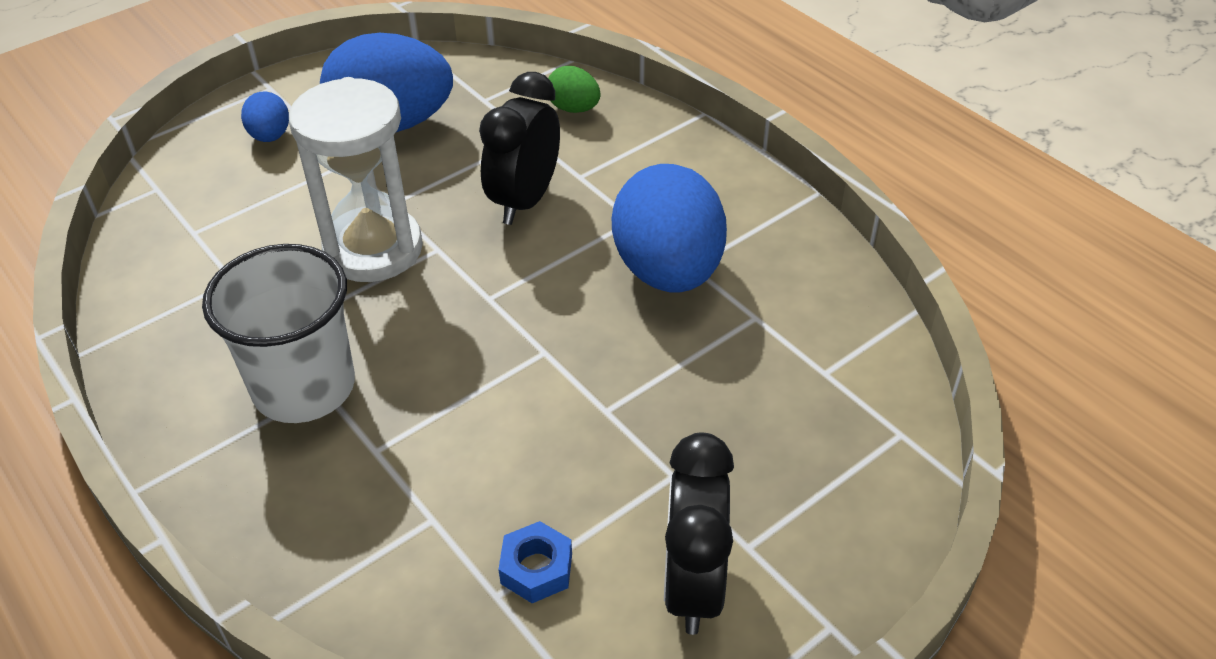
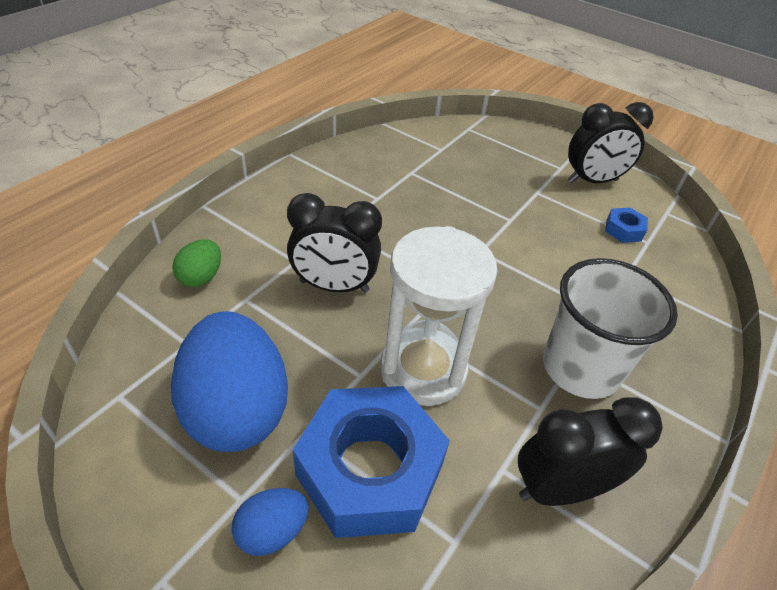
camera: 110 degrees left, 0 degrees up
blue egg [612,164,727,292] -> none
none -> blue nut [293,386,450,538]
none -> black clock [518,397,663,506]

